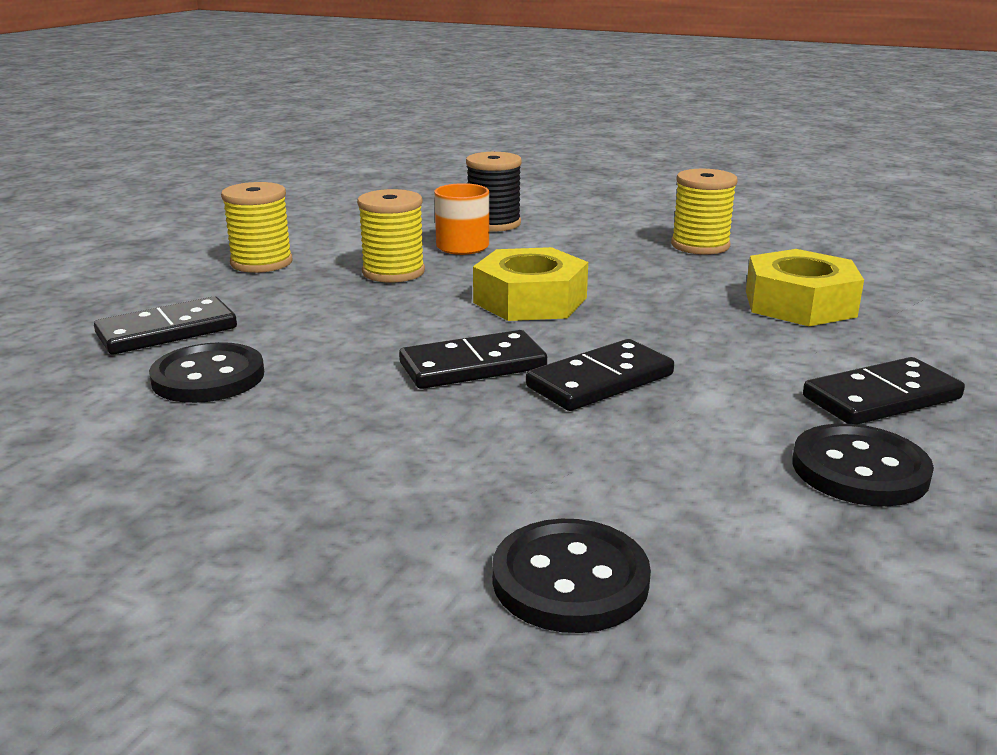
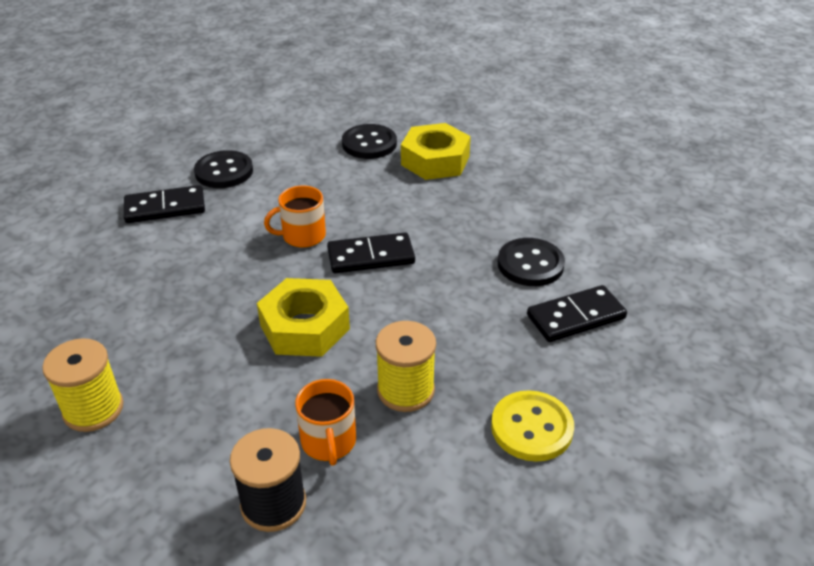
camera: 170 degrees left, 15 degrees up
yellow spool [221,182,292,273] -> yellow button [491,390,574,462]
black domino [526,339,674,411] -> orange mug [264,186,326,248]
yellow nut [746,249,864,326] -> yellow nut moved to [401,123,471,180]

